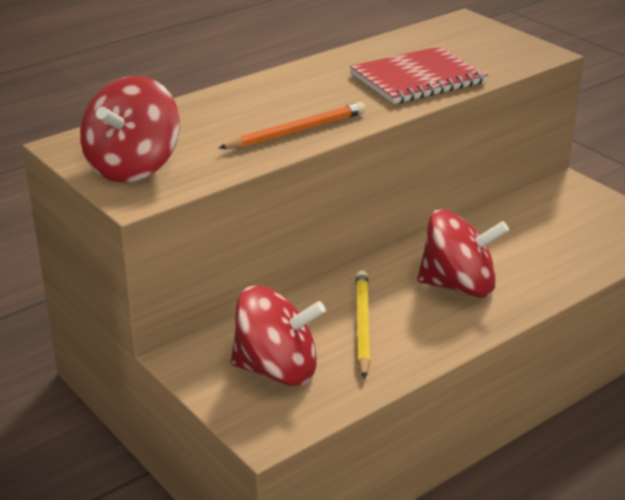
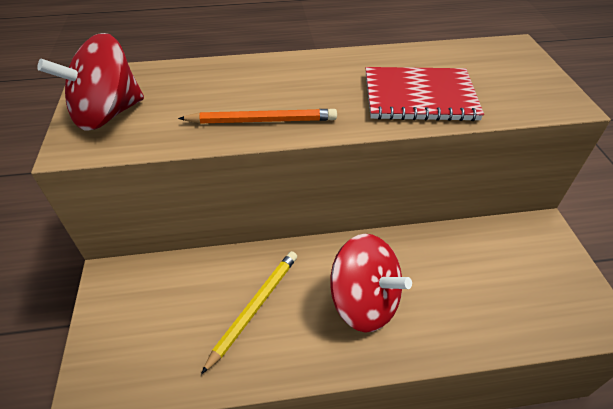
camera: 30 degrees right, 15 degrees up
red spinning top [231,286,326,386] -> none

